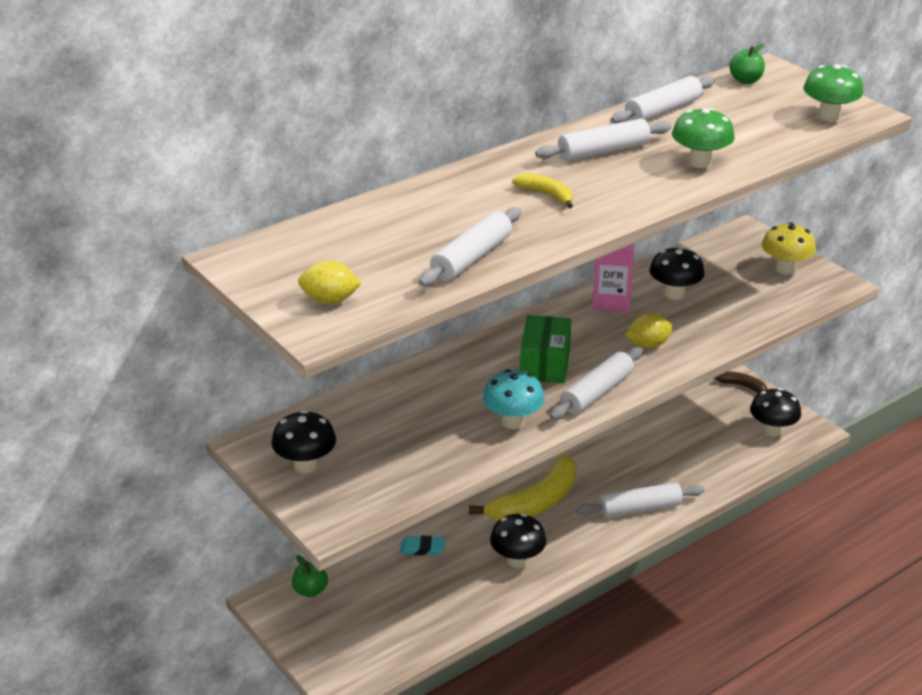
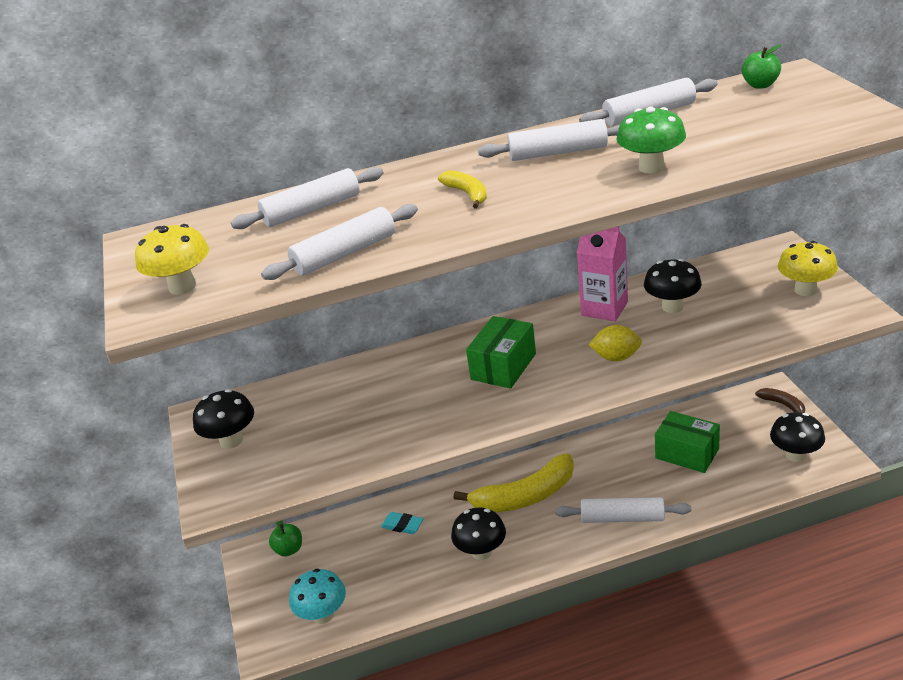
camera: 25 degrees right, 0 degrees up
yellow lemon [298,260,362,304] -> yellow mushroom [135,224,209,295]
turquoise mushroom [483,369,545,429] -> turquoise mushroom moved to [289,569,346,624]
white rolling pin [550,347,643,420] -> white rolling pin moved to [231,167,384,229]
green mushroom [803,64,863,122] -> none
none -> green box [655,411,720,473]

